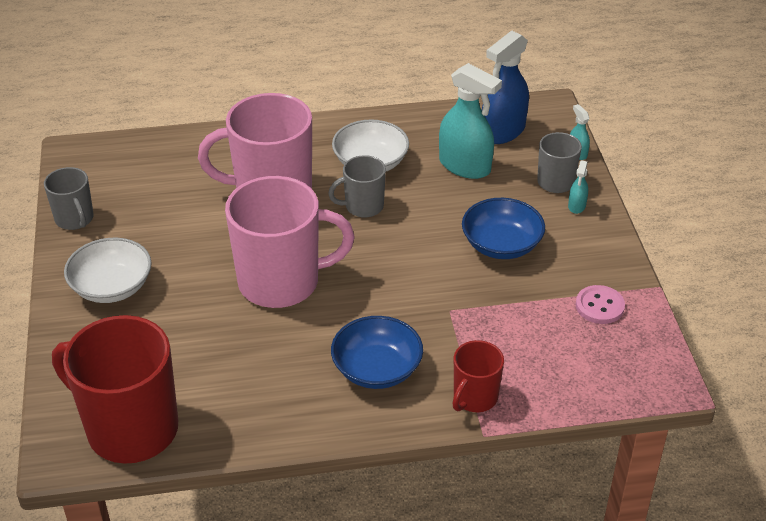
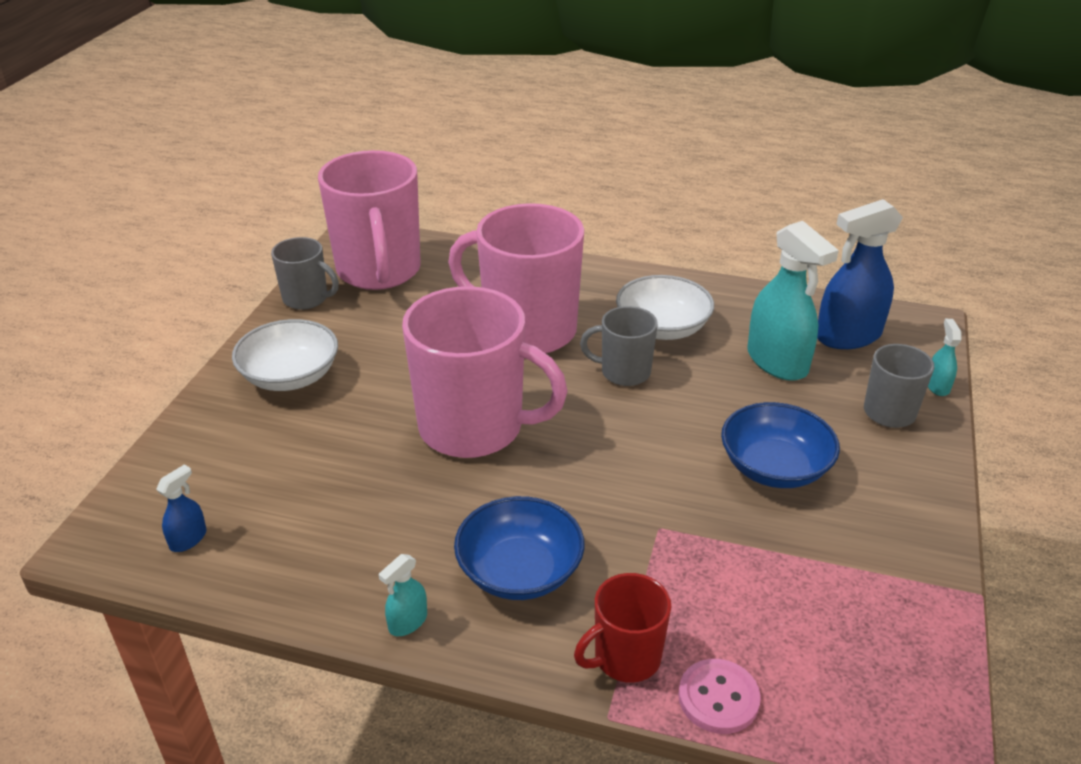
camera: 25 degrees right, 5 degrees down
grey mug [44,167,94,230] -> grey mug turned 60 degrees counterclockwise [271,237,339,310]
red mug [52,315,178,464] -> blue spray bottle [156,465,206,552]
turquoise spray bottle [568,160,588,214] -> turquoise spray bottle moved to [378,554,427,636]
pink button [576,285,625,324] -> pink button moved to [678,659,761,734]
none -> pink mug [318,150,421,290]

